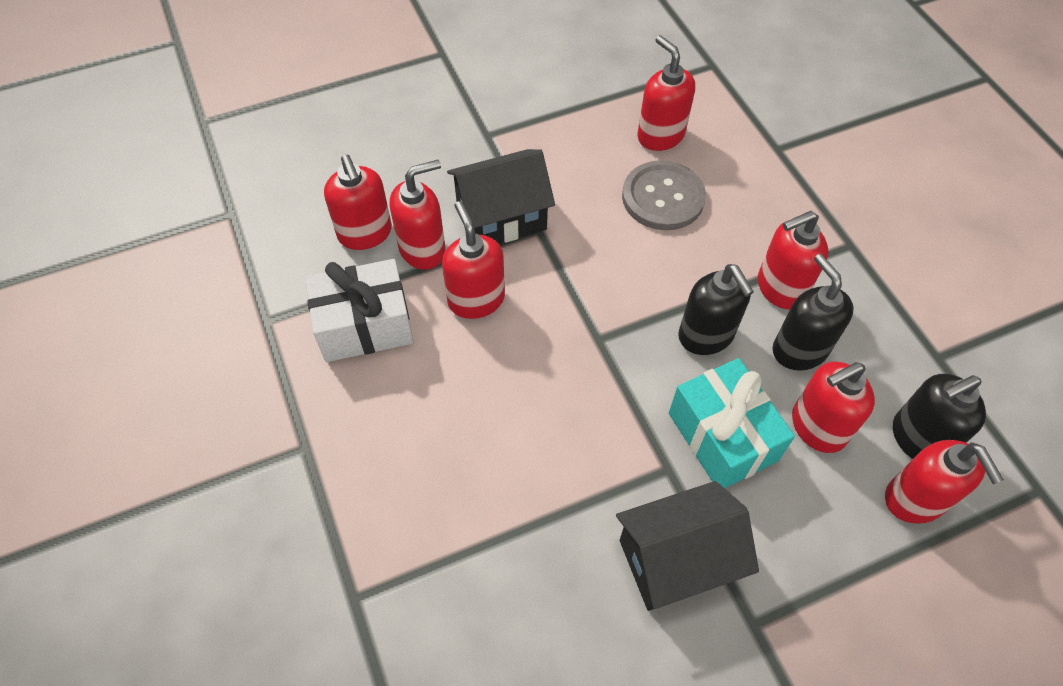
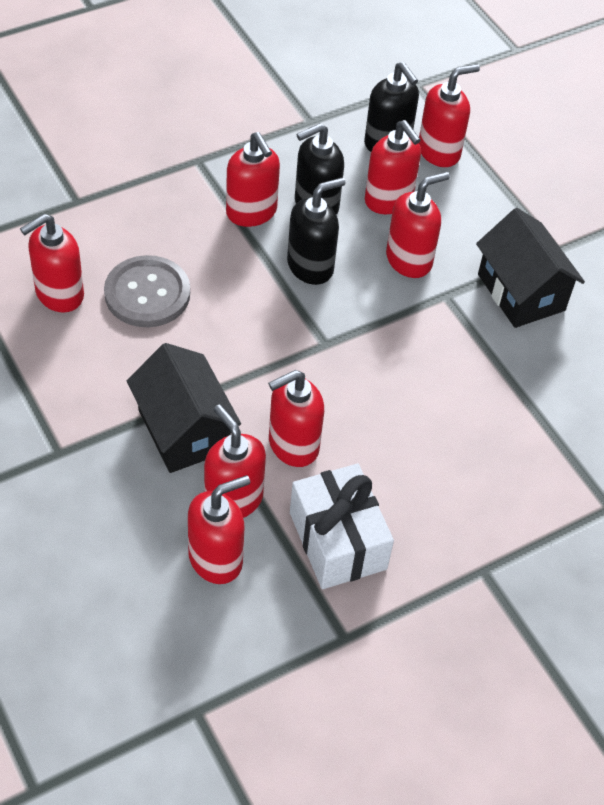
camera: 100 degrees left, 5 degrees down
turquoise gift [669,358,795,488] -> red soap dispenser [386,172,450,278]

